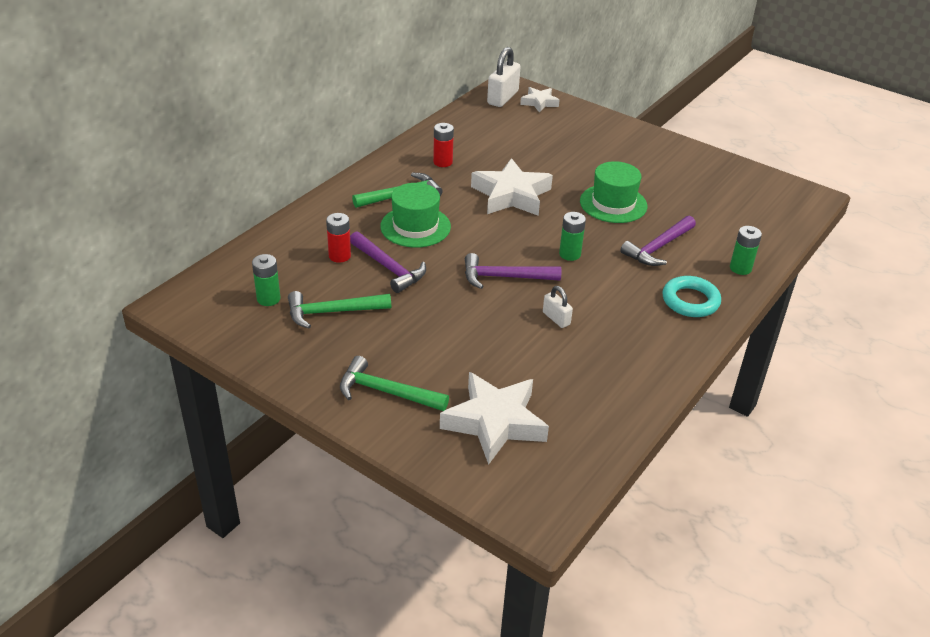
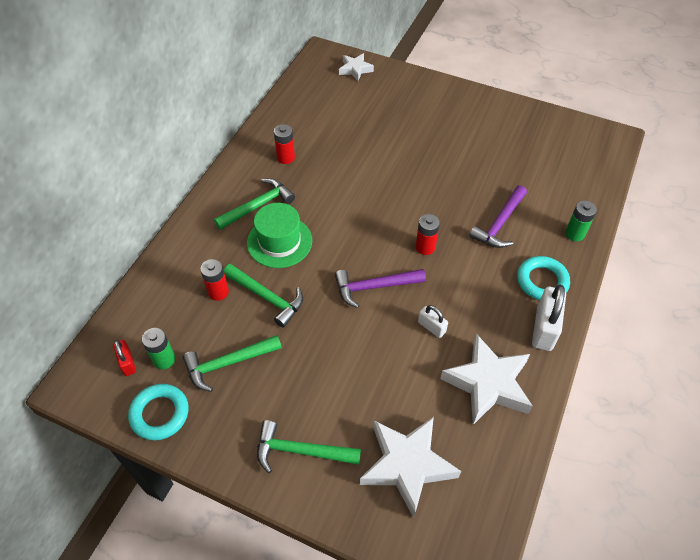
camera: 10 degrees left, 15 degrees up
purple hammer [350,231,426,293] -> green hammer [224,264,303,328]
white star [471,158,553,216] -> white star moved to [440,334,533,425]
white padlock [487,47,521,107] -> white padlock moved to [532,285,566,351]
green battery [559,212,586,261] -> red battery [416,214,440,255]
green hat [580,161,647,223] -> none
none -> red padlock [113,340,136,376]
none -> turquoise ring [128,384,189,440]

